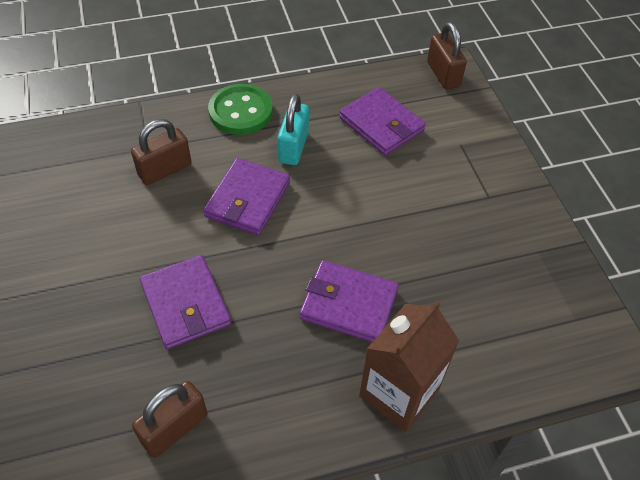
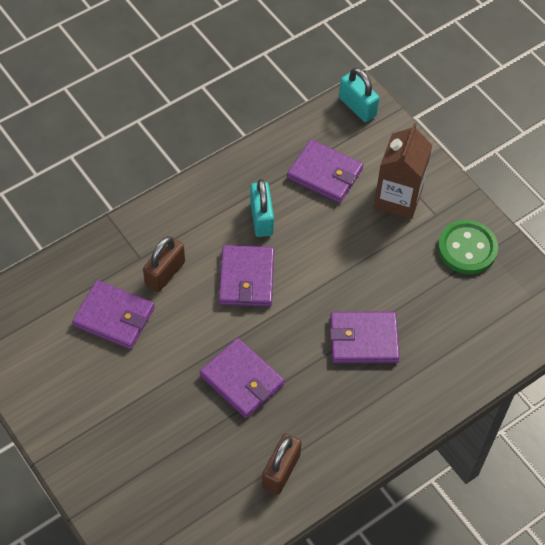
camera: 20 degrees left, 5 degrees up
green button [208,84,273,135] -> green button moved to [438,220,498,274]
brown carton [359,300,459,432] -> brown carton moved to [374,123,432,219]
brown padlock [427,22,467,90] -> turquoise padlock [339,68,379,122]
none -> purple wallet [72,280,155,349]

